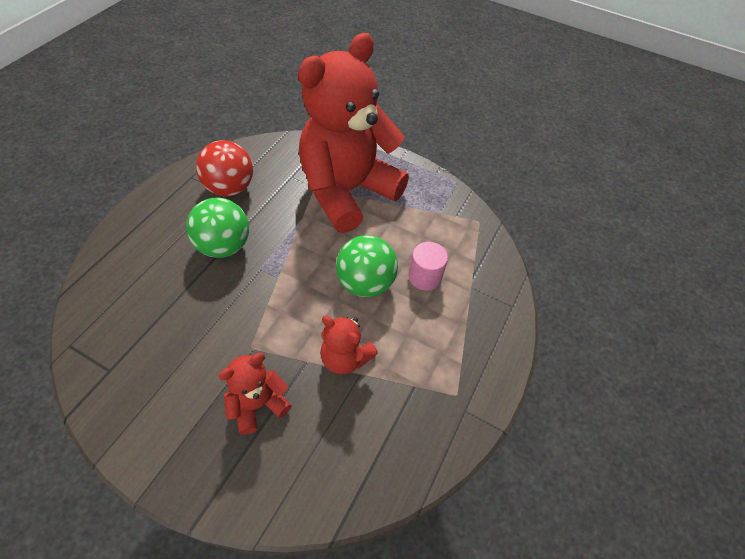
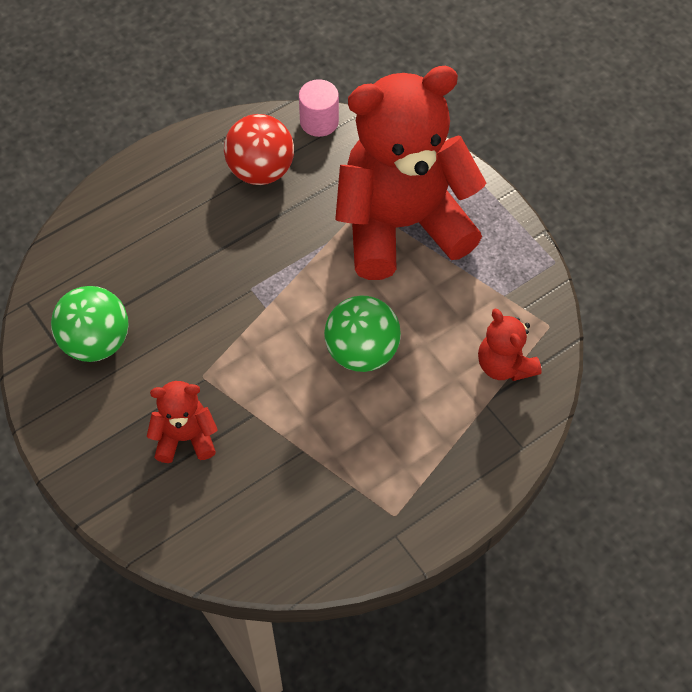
camera: 30 degrees right, 5 degrees up
green ball [186,198,249,258] -> green ball moved to [51,286,129,362]
red teddy bear [320,316,378,375] -> red teddy bear moved to [478,309,542,381]
pink cylinder [408,242,448,291] -> pink cylinder moved to [299,79,339,137]

